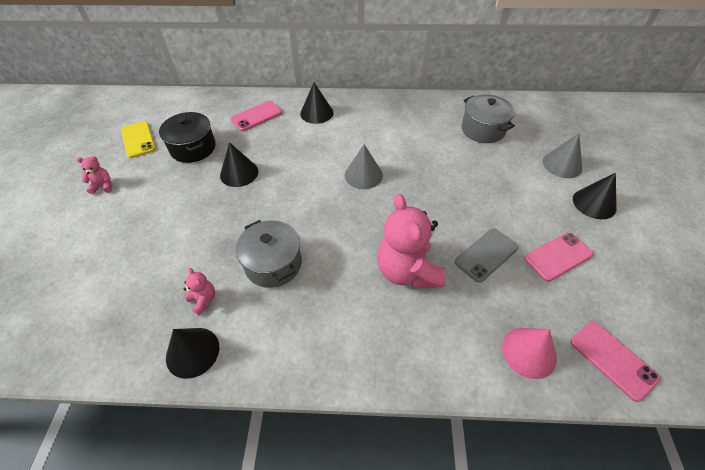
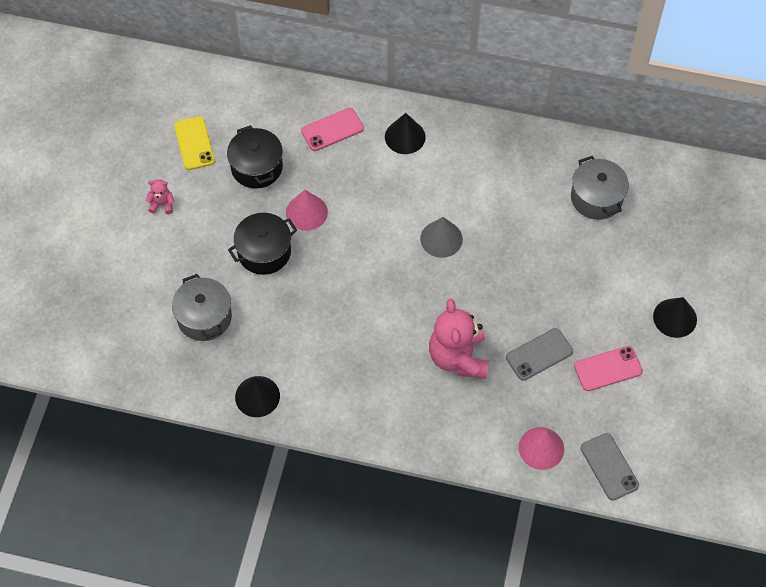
camera: 10 degrees right, 10 degrees up
pink teddy bear [184,268,215,315] -> none
black cone [220,142,258,187] -> pink cone [286,190,328,231]
grey pot [236,220,302,288] -> grey pot moved to [172,274,232,341]
grey cone [543,134,582,178] -> none
pink phone [570,321,660,402] -> grey phone [581,433,639,501]
none -> black pot [228,213,297,275]

